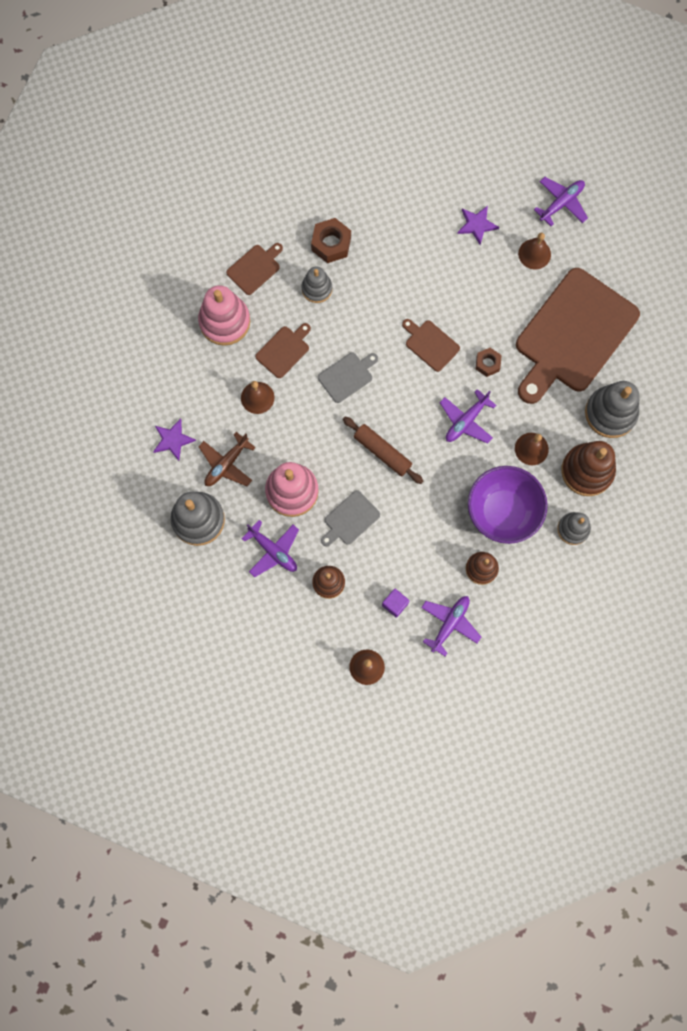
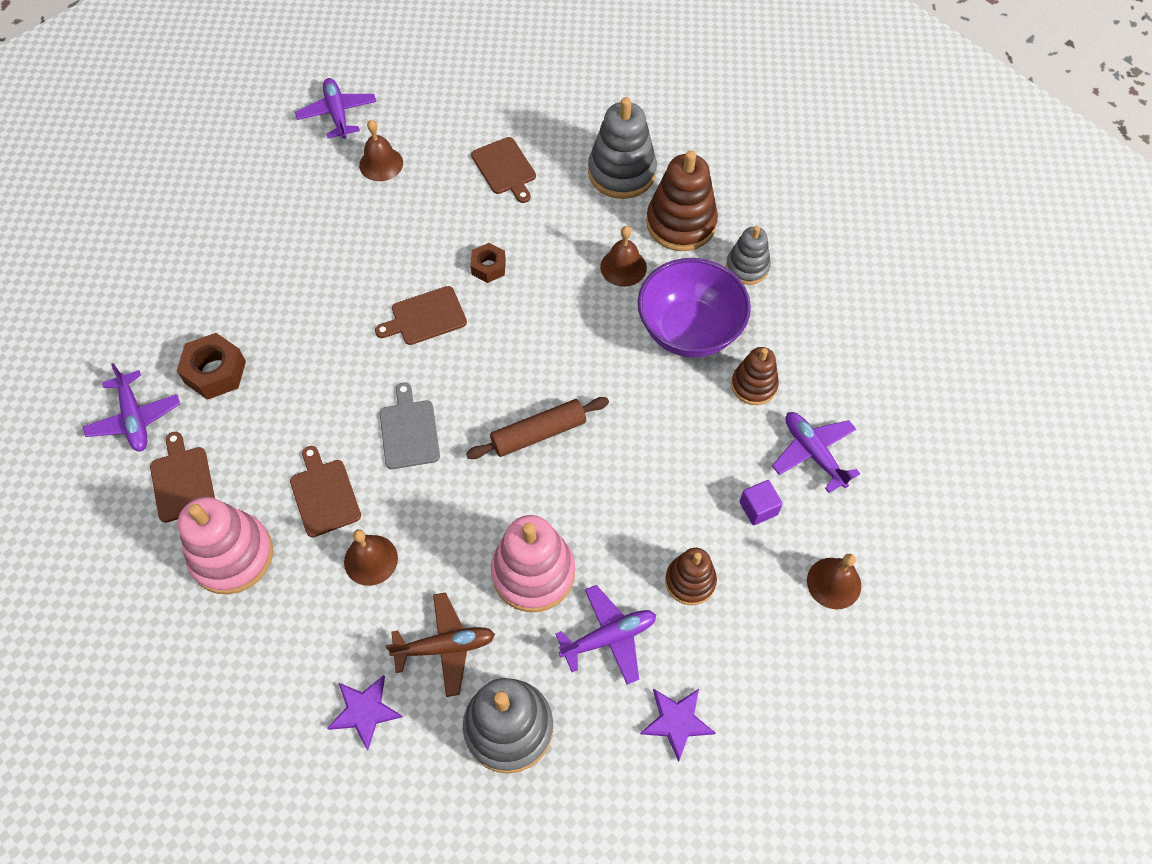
camera: 65 degrees left, 15 degrees down
brown plane [199,432,256,486] -> brown plane turned 75 degrees counterclockwise [386,593,495,697]
grey stacking toy [301,266,332,303] -> none
grey cutting board [321,490,380,546] -> none
purple plane [440,389,496,444] -> purple plane moved to [83,363,180,452]
purple star [457,206,499,245] -> purple star moved to [640,689,715,762]
brown cutting board [516,268,640,404] -> brown cutting board [471,137,536,203], size x0.42

